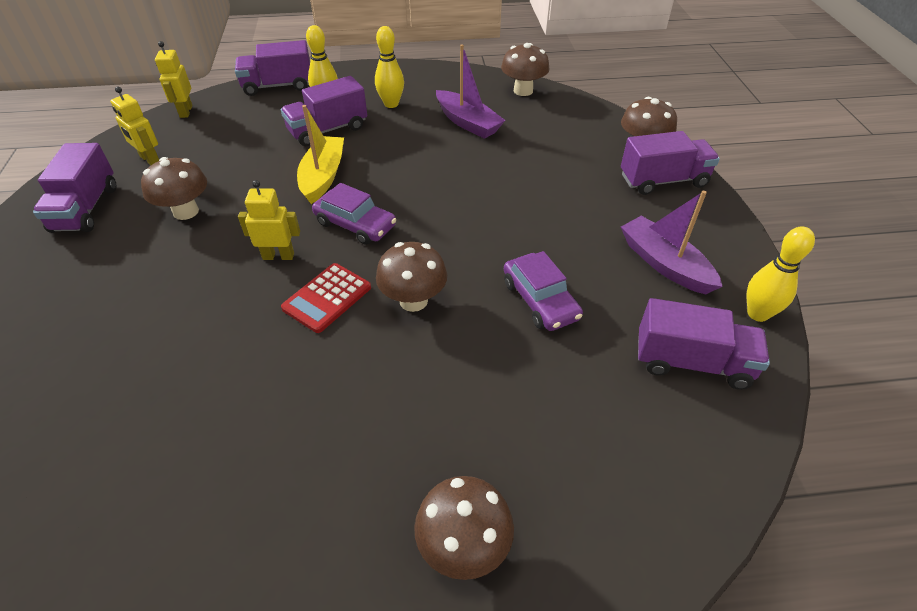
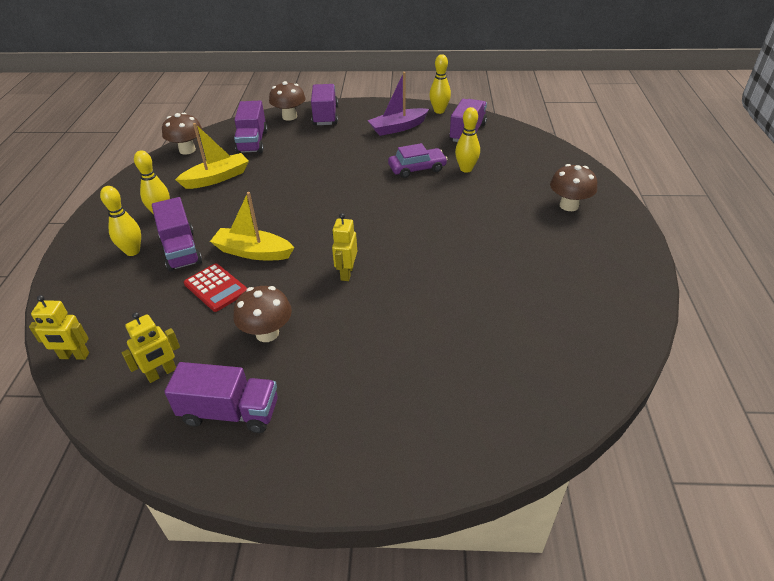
camera: 80 degrees left, 5 degrees down
purple truck [235,40,310,96] -> purple truck moved to [234,100,268,154]
red calculator [281,263,371,333] -> red calculator moved to [184,263,247,312]
purple car [312,183,396,245] -> none
brown mushroom [376,242,447,312] -> none
purple boat [436,45,506,139] -> yellow boat [175,123,249,189]
none -> yellow bowling pin [455,107,480,173]

